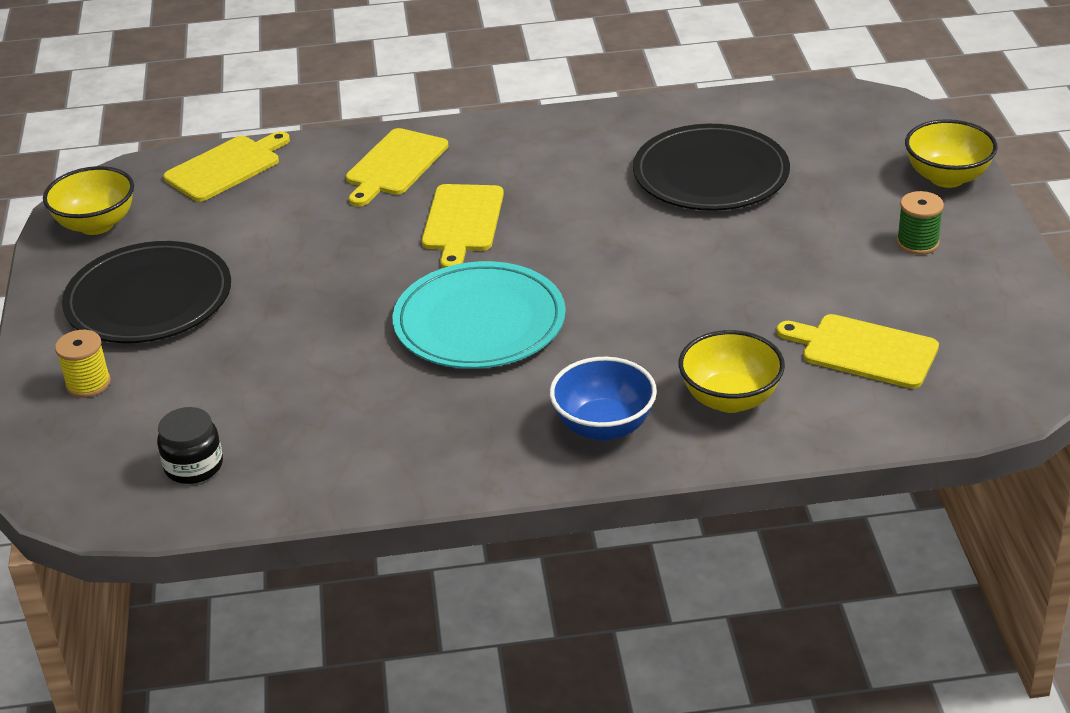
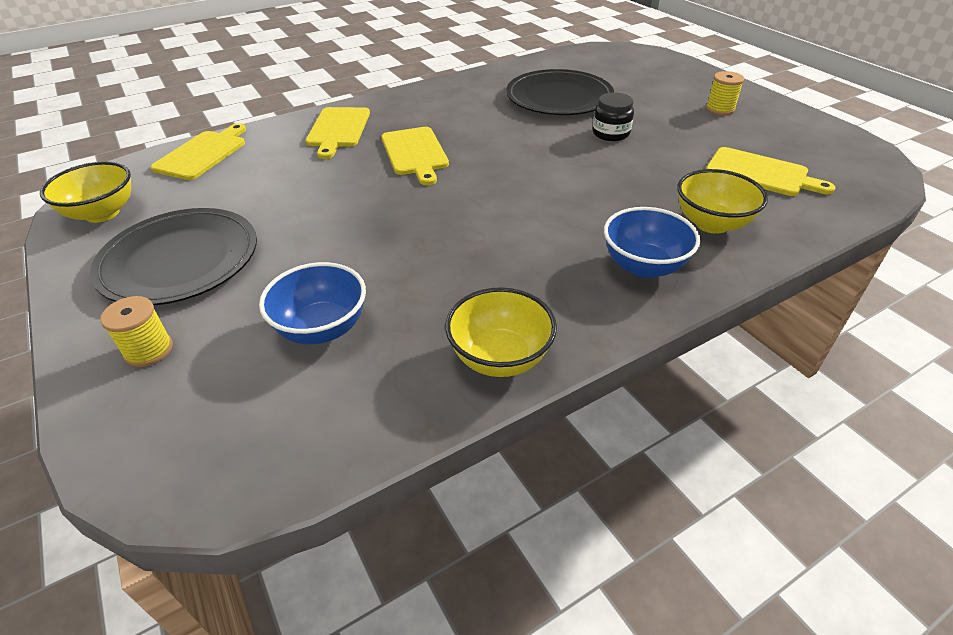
camera: 25 degrees left, 5 degrees up
black jar [157,407,223,484] -> black jar moved to [593,93,634,141]
turquoise plate [392,261,566,369] -> none
yellow cutting board [776,314,939,389] -> yellow cutting board turned 150 degrees counterclockwise [706,147,835,196]
green spool [897,191,944,255] -> yellow spool [706,71,745,115]
yellow bowl [905,119,998,188] -> yellow bowl moved to [445,287,557,377]
none -> blue bowl [259,262,366,344]

